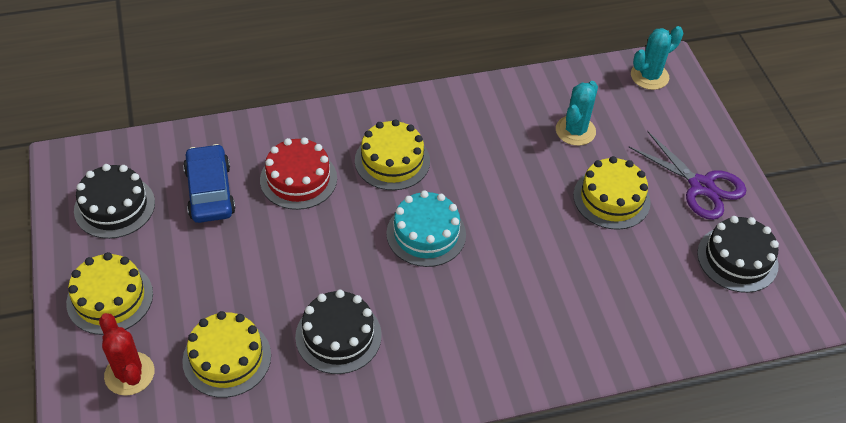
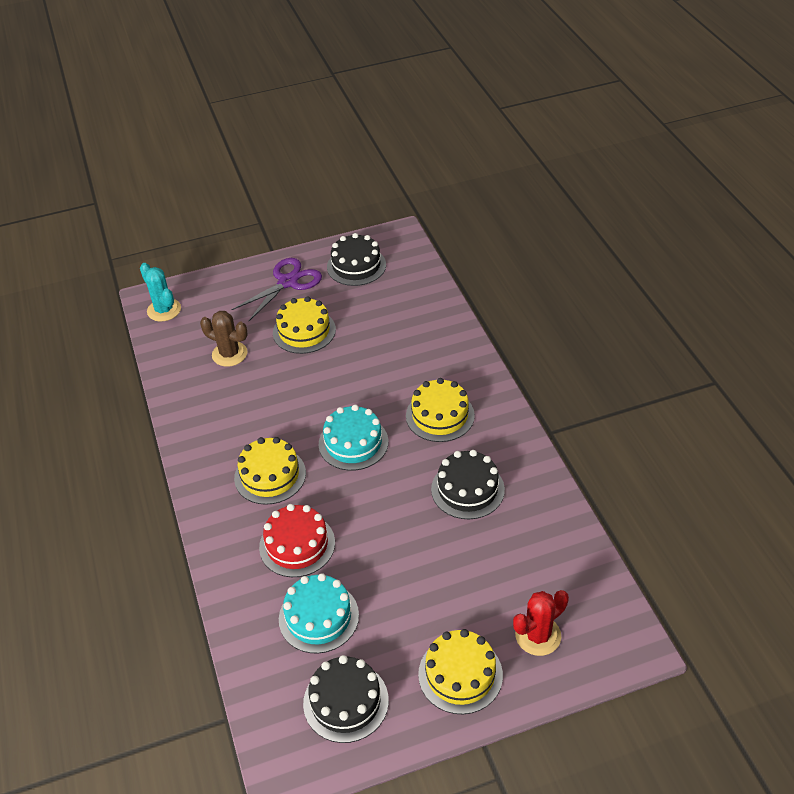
camera: 90 degrees left, 5 degrees down
yellow cake [182,311,271,398] -> yellow cake moved to [406,378,475,442]
blue car [183,144,235,223] -> turquoise cake [279,573,359,653]
turquoise cactus [556,81,598,146] -> brown cactus [200,311,248,367]

